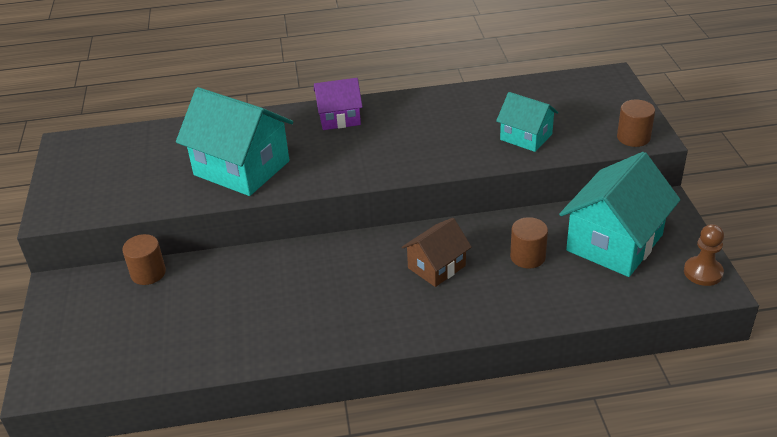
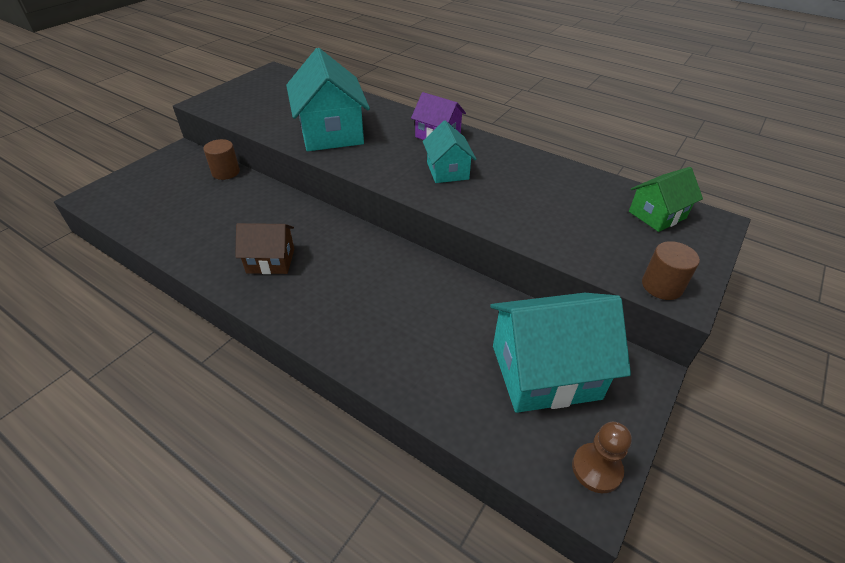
camera: 40 degrees right, 5 degrees up
brown house [401,218,472,287] -> brown house moved to [235,223,294,274]
turquoise house [496,92,559,152] -> turquoise house moved to [423,121,476,183]
brown cylinder [510,217,548,269] -> none
none -> green house [629,167,703,232]

